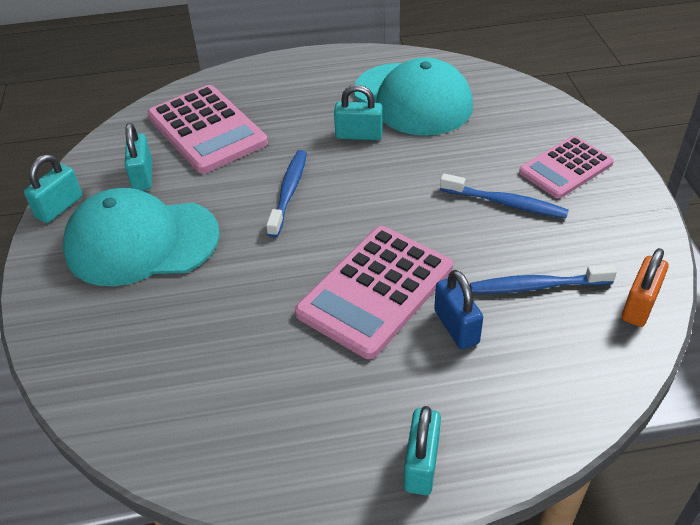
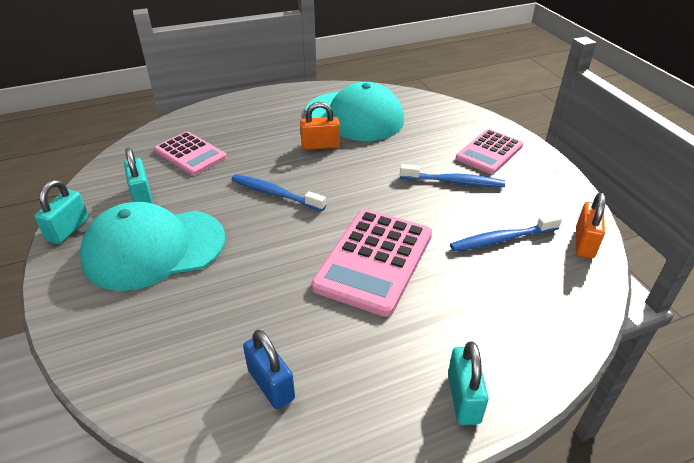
camera: 15 degrees left, 5 degrees down
pink calculator [147,85,268,174] -> pink calculator [154,131,227,176], size x0.65
blue toothbrush [266,150,307,238] -> blue toothbrush turned 60 degrees counterclockwise [231,174,326,211]
turquoise padlock [334,85,383,140] -> orange padlock [300,102,340,150]
blue padlock [434,270,483,349] -> blue padlock moved to [243,330,295,409]

